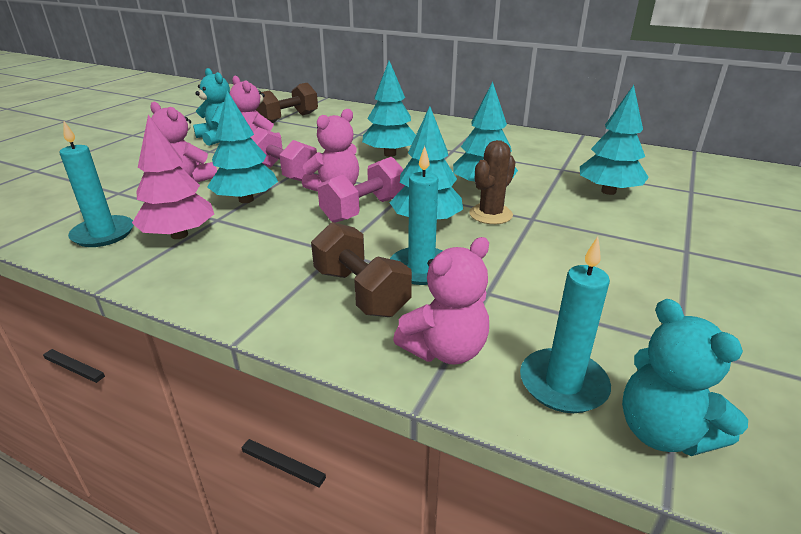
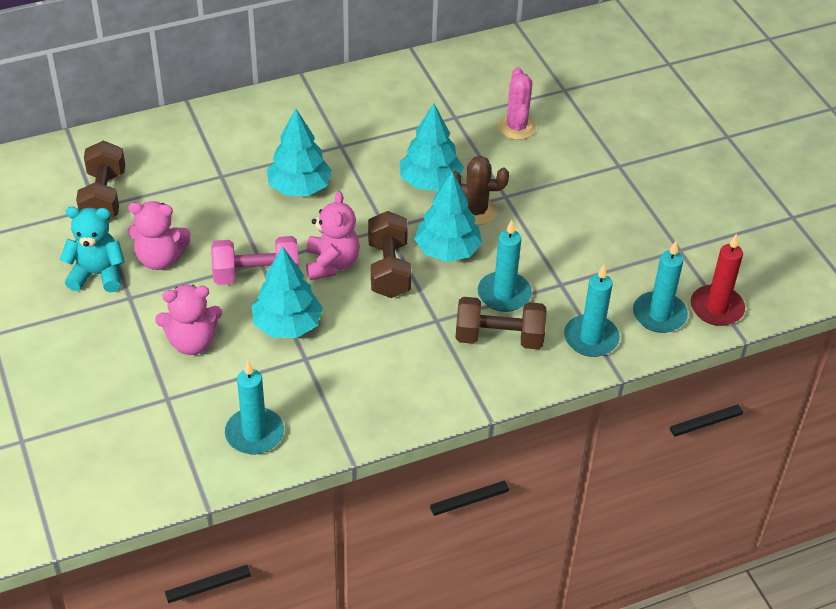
camera: 50 degrees left, 15 degrees up
pink tree [132,115,214,239] -> none
pink dumbbell [318,157,405,223] -> brown dumbbell [368,211,411,298]
pink teddy bear [393,237,489,365] -> turquoise candle [564,265,620,357]
brown cactus [469,140,516,224] -> brown cactus turned 75 degrees counterclockwise [453,156,509,225]
turquoise tree [580,85,649,195] -> pink cactus [498,67,536,140]
turquoise teddy bear [622,299,748,456] -> red candle [691,234,745,326]

